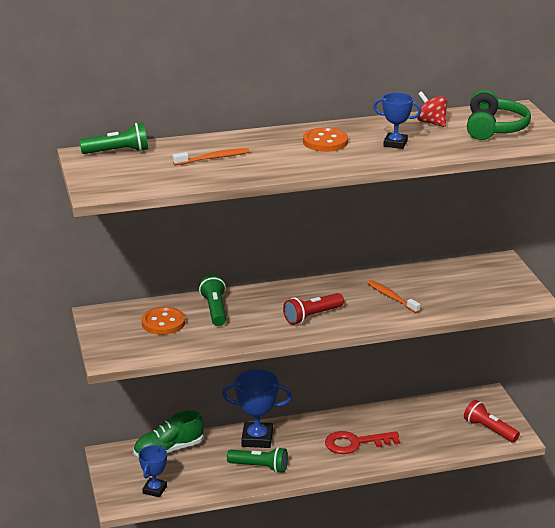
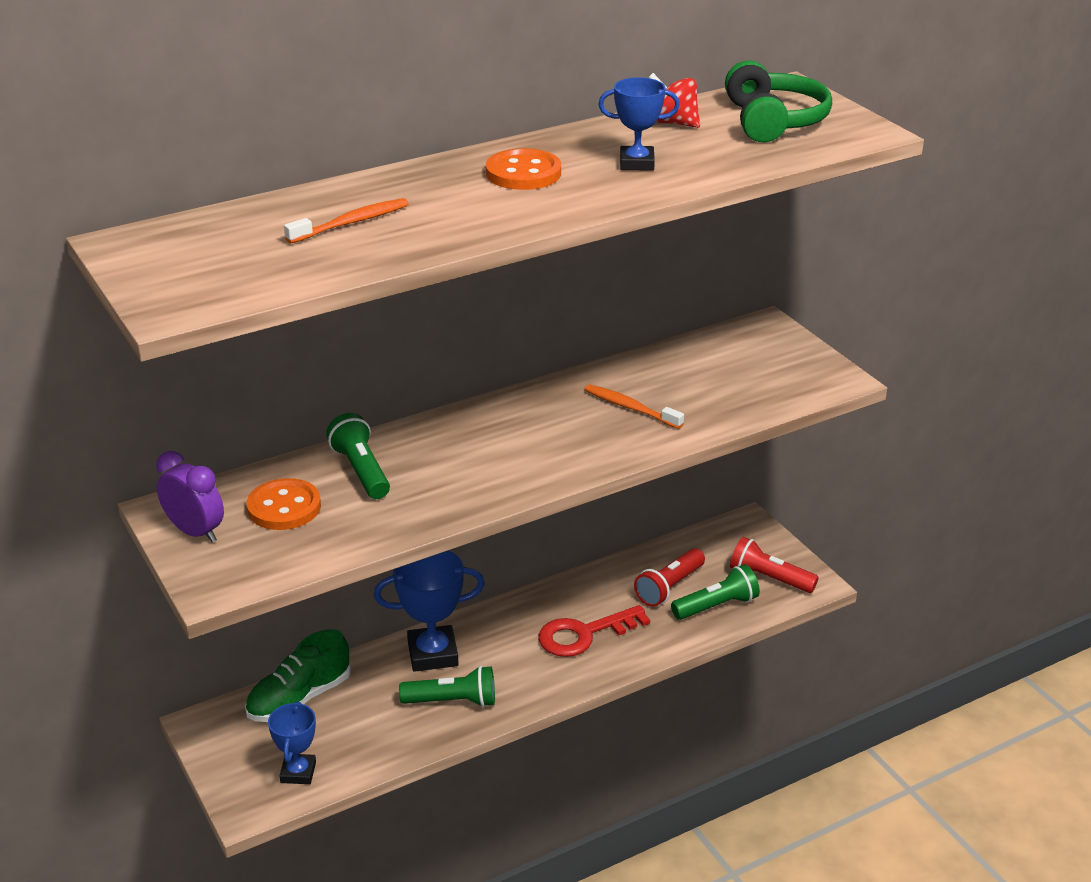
camera: 15 degrees left, 5 degrees up
green flashlight [79,123,148,154] -> green flashlight moved to [671,564,760,620]
red flashlight [283,293,344,325] -> red flashlight moved to [634,548,705,607]
none -> purple clock [156,451,224,542]

